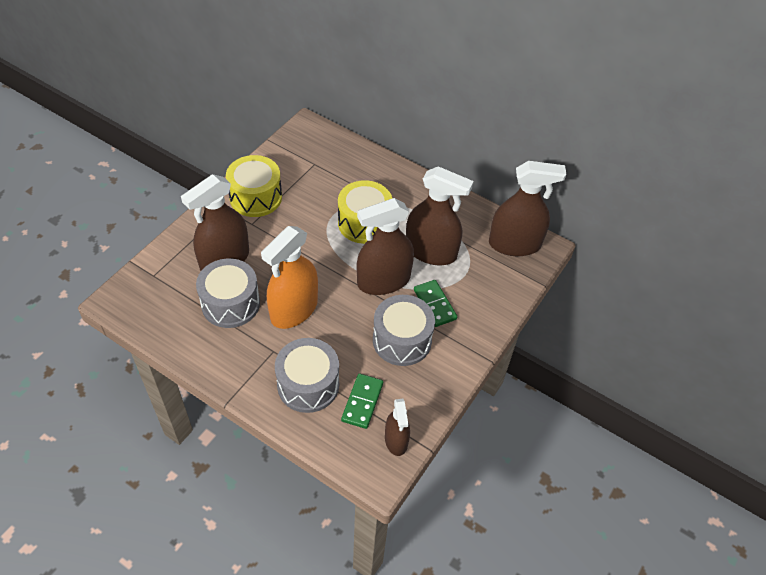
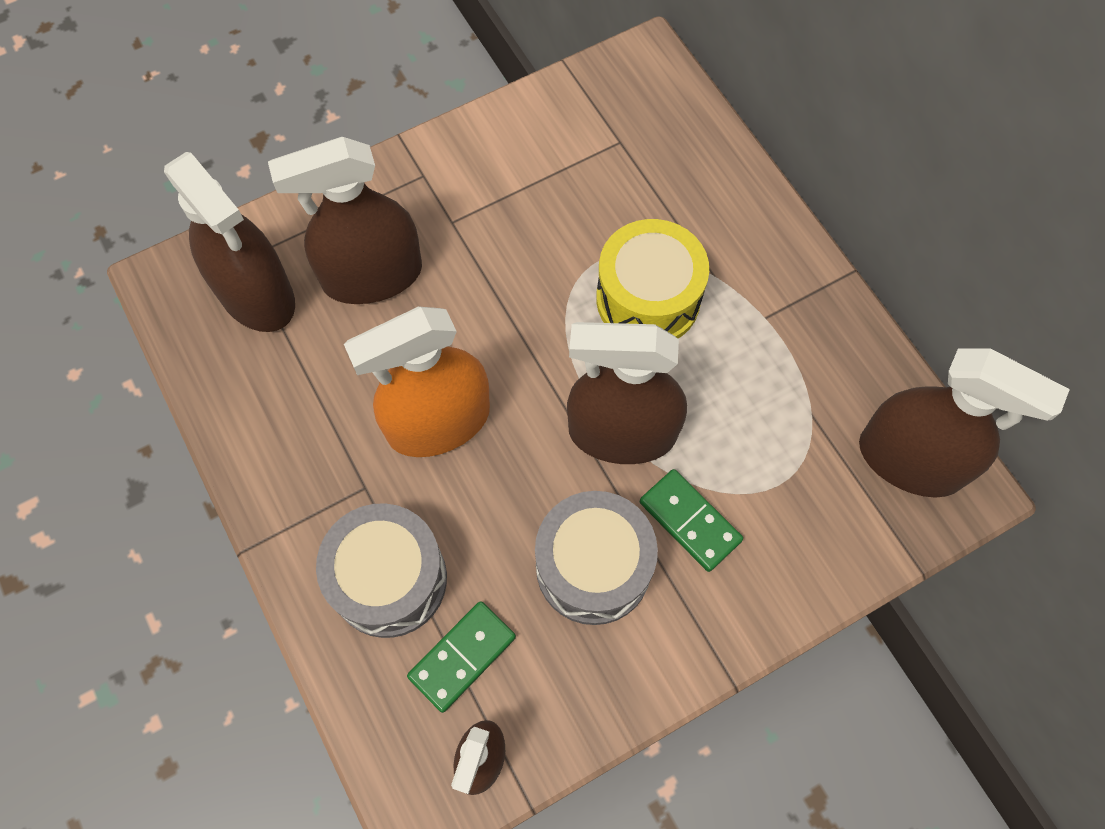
camera: 30 degrees right, 15 degrees up
grey drum [196,258,260,328] -> none
yellow drum [226,155,282,217] -> none
brown spray bottle [406,166,474,265] -> brown spray bottle moved to [164,152,295,332]
green domino [414,280,457,327] -> green domino turned 45 degrees counterclockwise [640,469,743,572]

